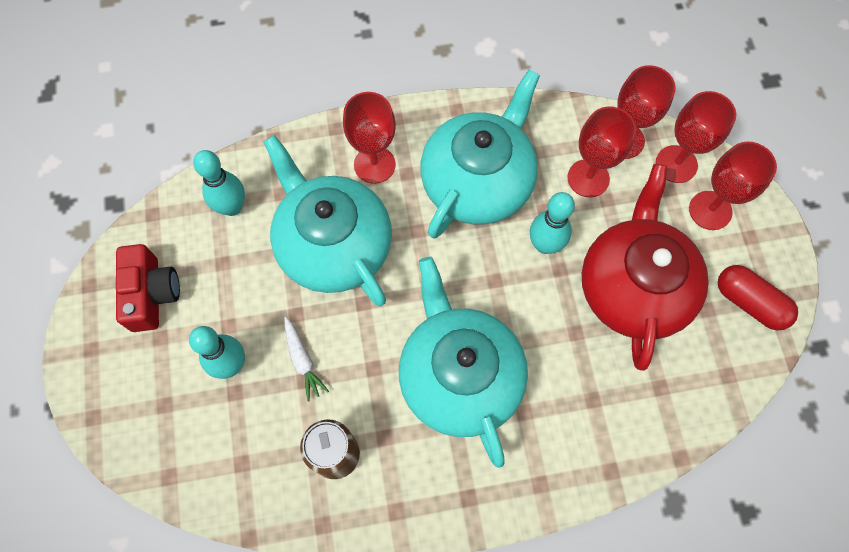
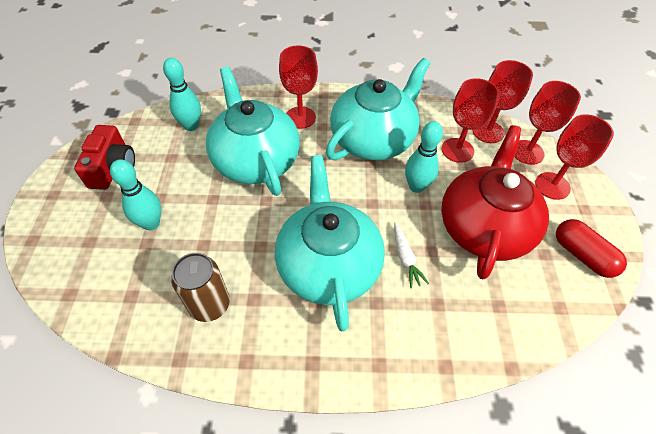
camera: 10 degrees right, 15 degrees down
white carrot [284,317,329,402] -> white carrot moved to [394,222,429,288]

